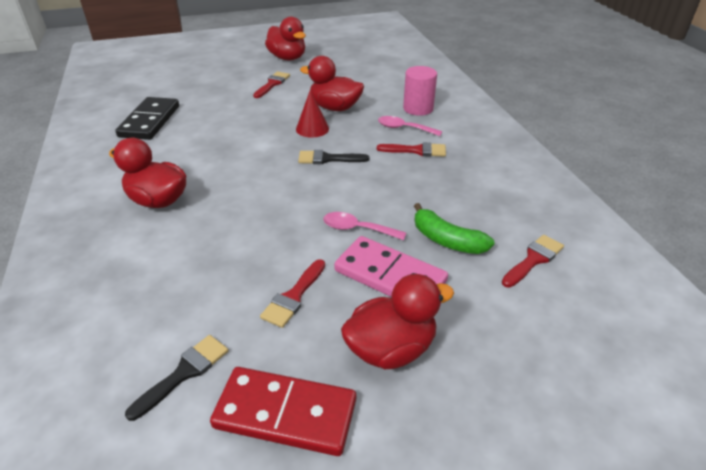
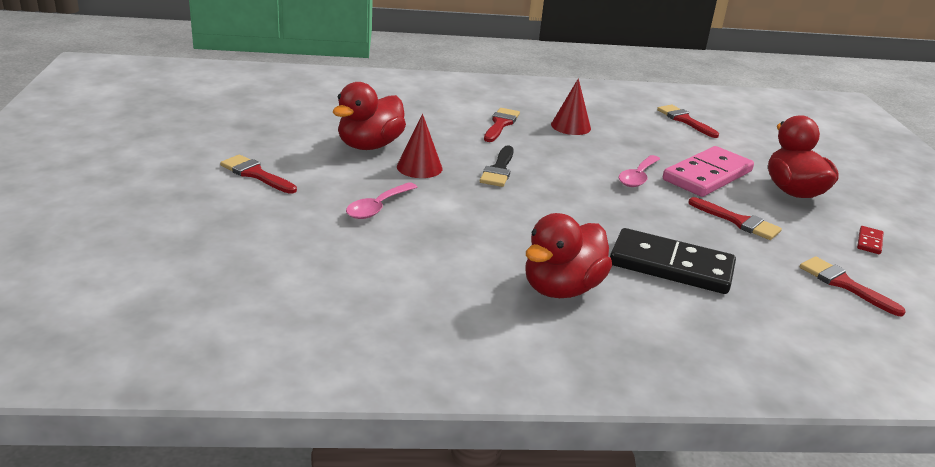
camera: 80 degrees left, 10 degrees down
black domino [115,97,179,140] -> black domino moved to [610,228,736,294]
black brush [125,335,228,421] -> red brush [799,256,906,316]
red domino [210,367,356,456] -> red domino [857,226,883,254], size x0.41
red duck [265,17,306,60] -> none
pink spoon [378,116,442,136] -> pink spoon moved to [346,182,417,219]
pink cylinder [403,66,437,116] -> none
green banana [414,203,494,254] -> none
none -> red cone [551,78,591,135]

